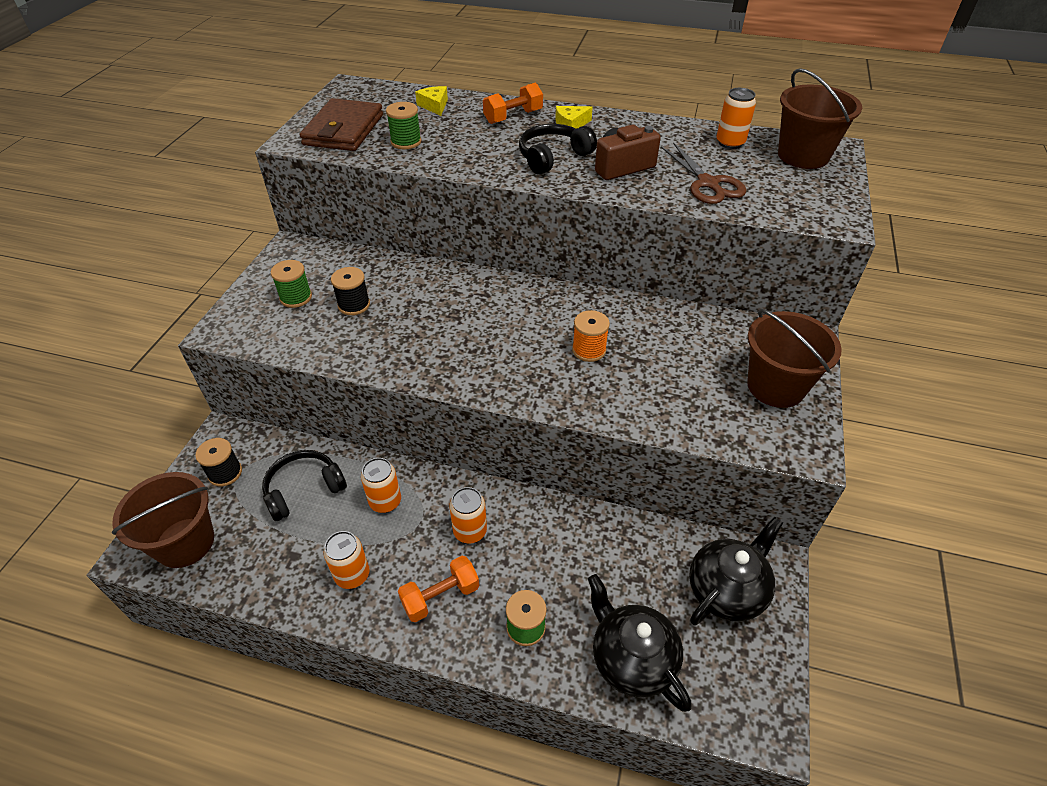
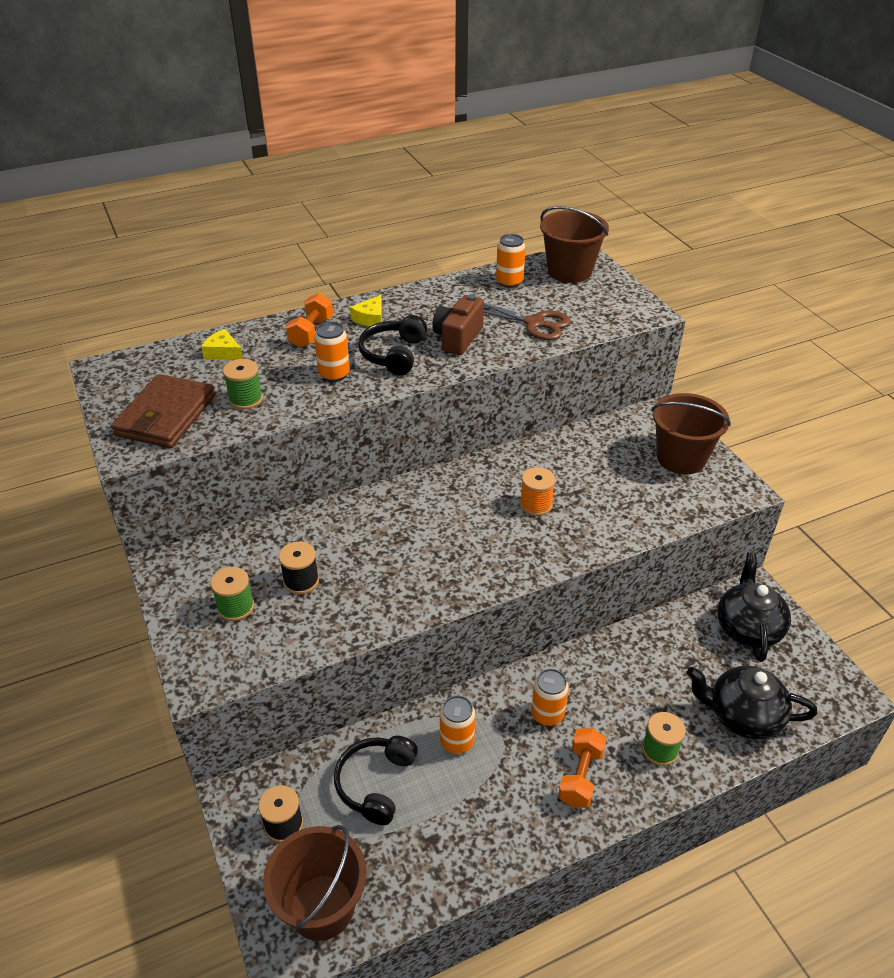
camera: 40 degrees left, 5 degrees down
brown wallet [300,98,383,151] -> brown wallet turned 45 degrees clockwise [111,374,215,448]
orange can [324,531,370,589] -> orange can moved to [314,322,350,382]

